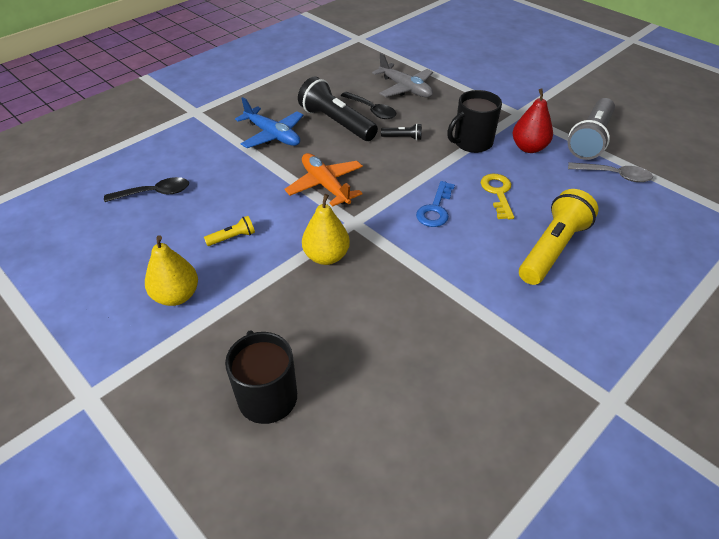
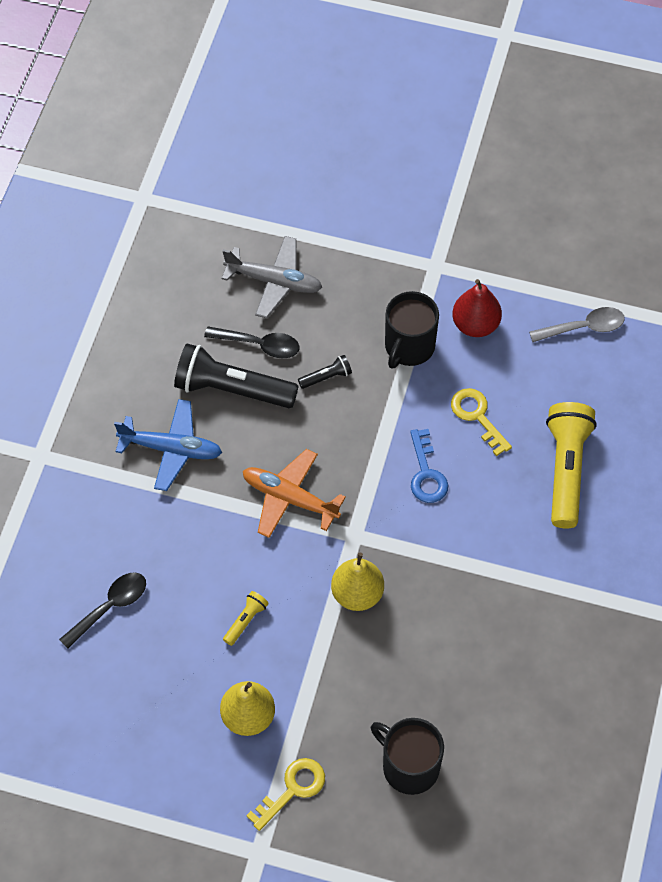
camera: 30 degrees left, 15 degrees up
grey flashlight [568,98,615,160] -> none
none -> yellow key [246,758,325,831]

